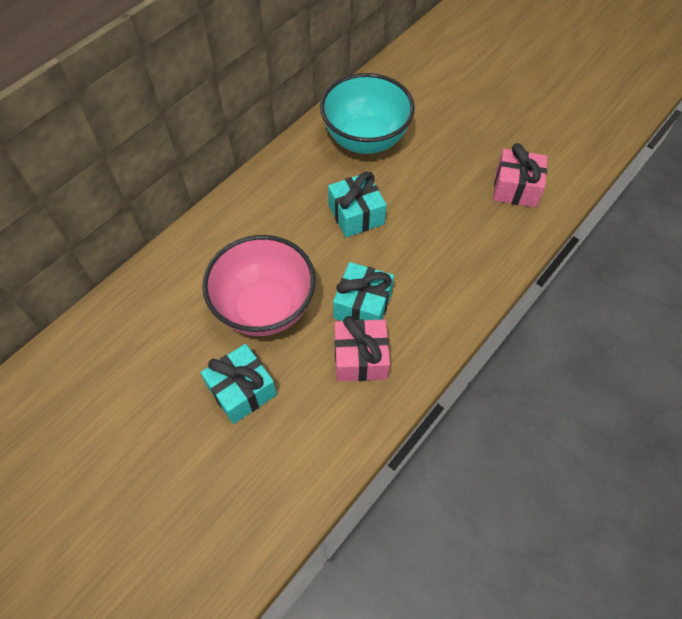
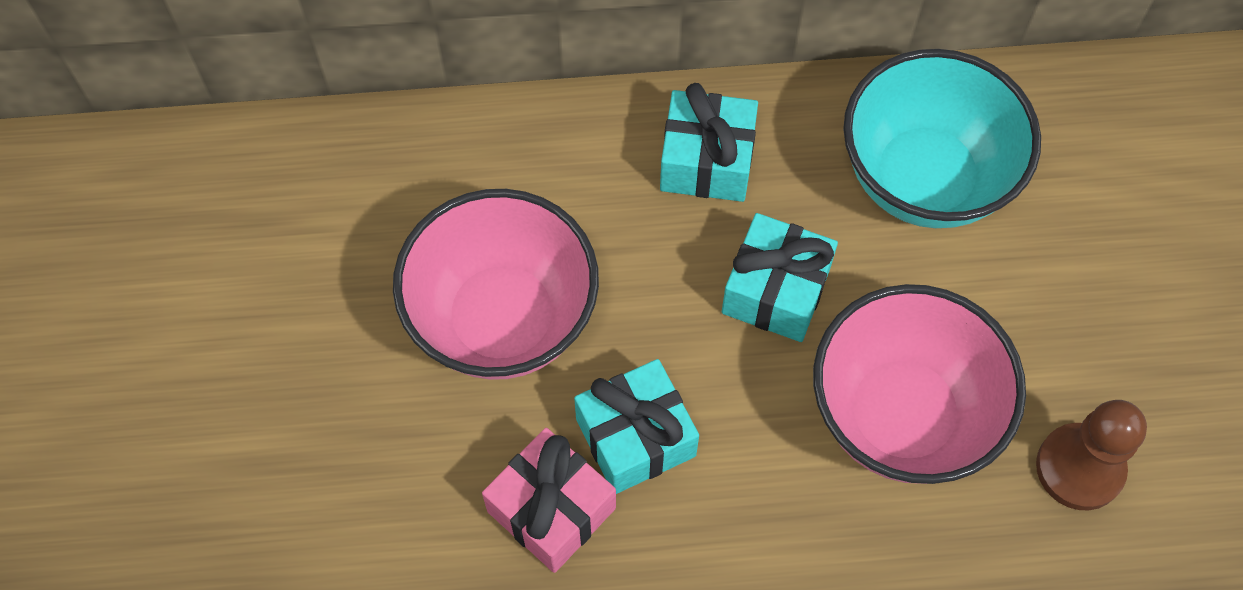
camera: 45 degrees right, 5 degrees up
turquoise gift [201,344,277,424] -> turquoise gift moved to [660,83,758,202]
pink gift [493,143,547,208] -> brown pawn [1036,400,1147,510]
none -> pink bowl [813,284,1026,484]

